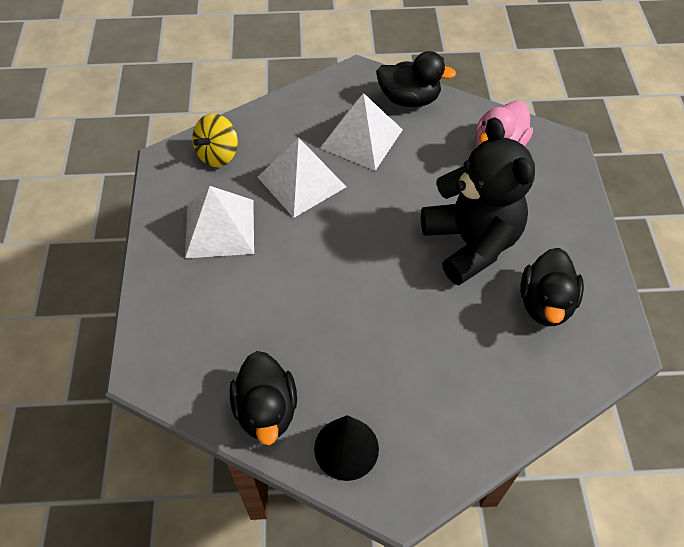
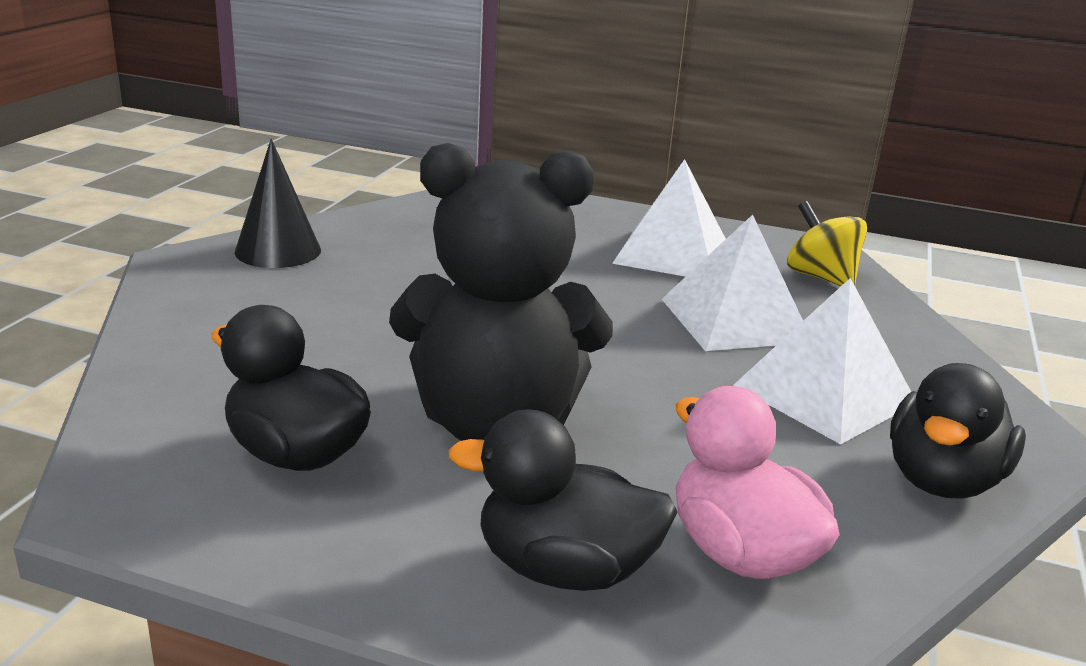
camera: 110 degrees right, 30 degrees down
black duck [230,351,297,445] -> black duck moved to [448,409,677,591]

